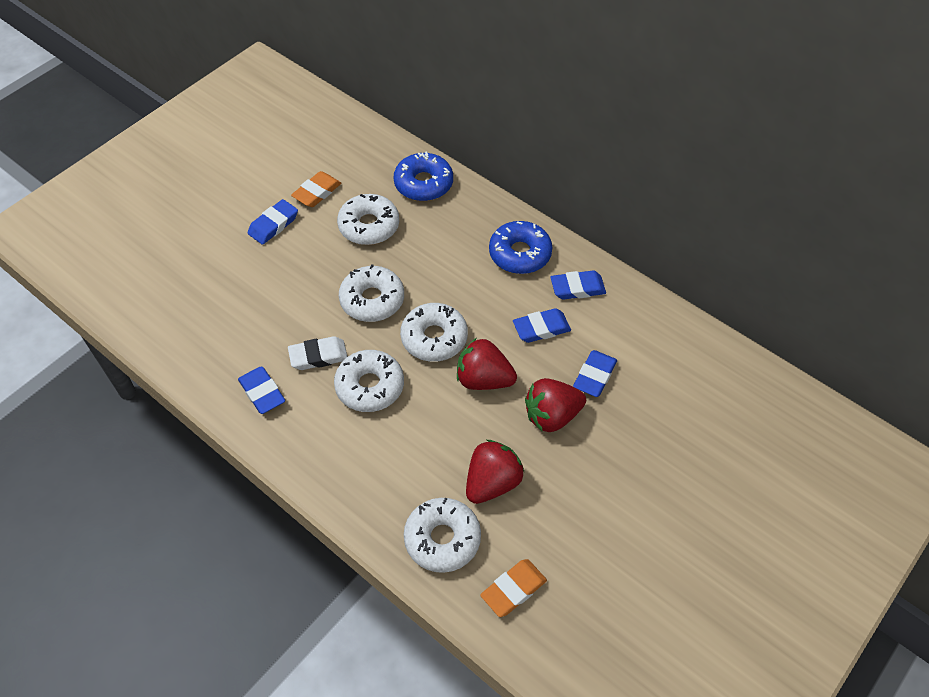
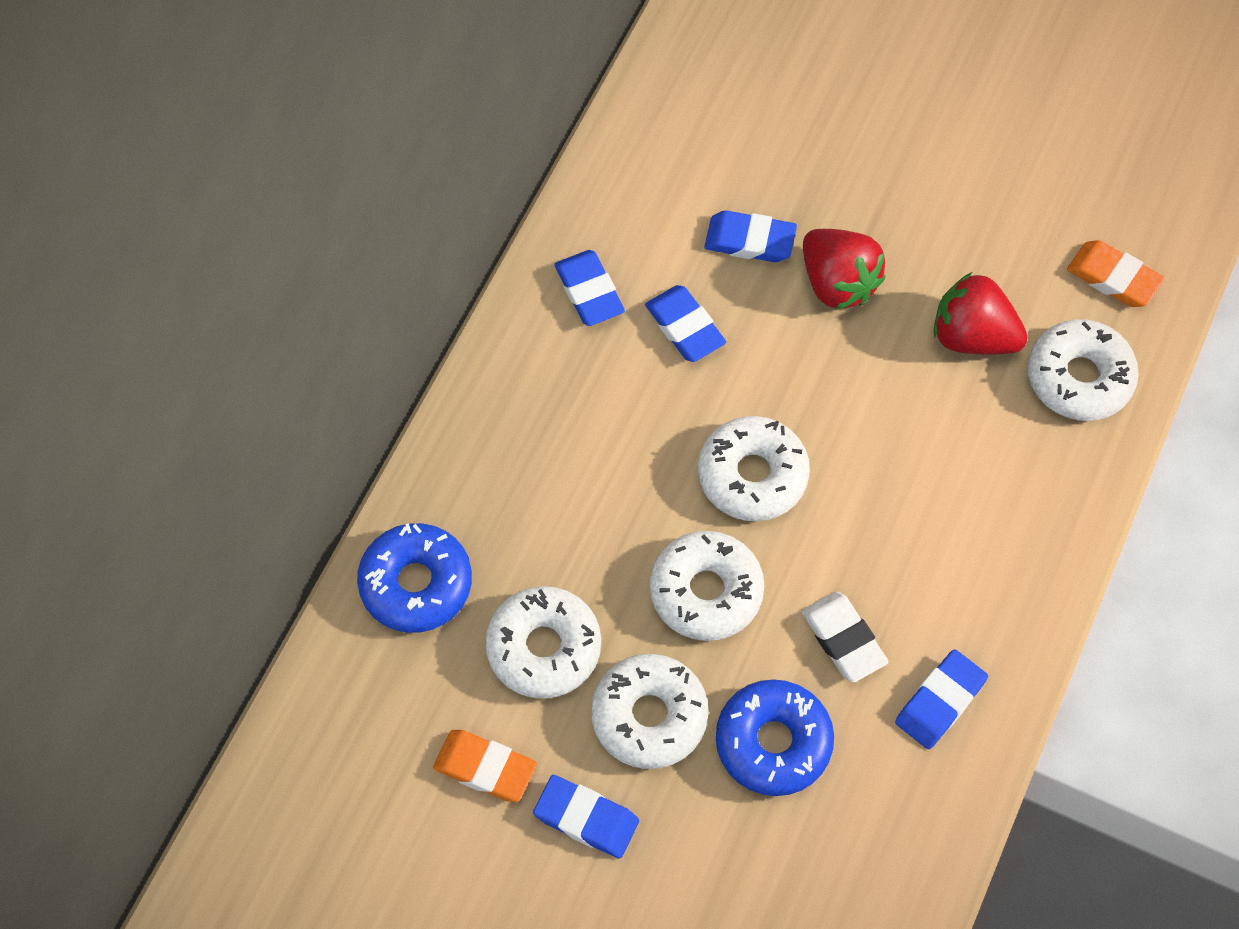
camera: 105 degrees left, 10 degrees up
white donut [334,350,404,412] -> white donut moved to [591,654,709,769]
red strawberry [457,338,517,390] -> none
blue donut [489,221,552,274] -> blue donut moved to [716,679,834,796]

